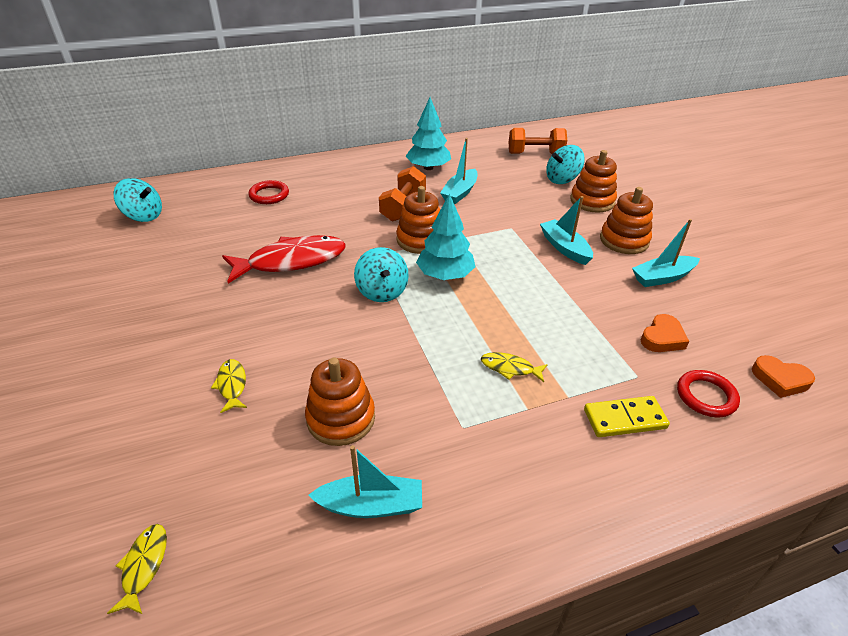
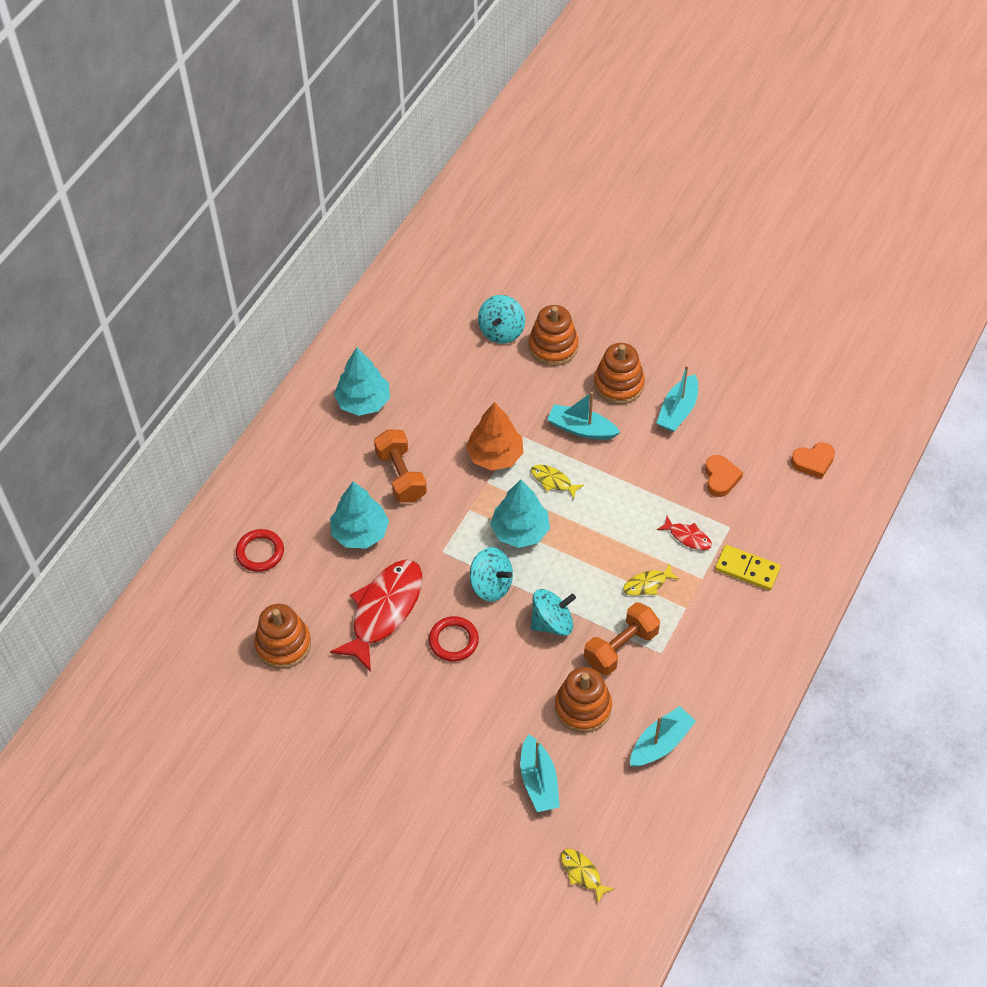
camera: 40 degrees left, 15 degrees up
turquoise spinning top [113,178,162,222] -> turquoise spinning top moved to [531,589,576,636]
yellow fish [211,359,247,413] -> yellow fish moved to [531,465,584,499]
orange stacking toy [396,186,440,254] -> orange stacking toy moved to [254,604,311,669]
turquoise boat [440,138,478,204] -> turquoise boat moved to [520,734,560,812]
orange dumbbell [509,128,567,154] -> orange dumbbell moved to [584,602,660,675]
yellow domino [584,396,670,437] -> yellow domino turned 75 degrees clockwise [715,545,781,590]
red ring [677,370,740,417] -> red ring moved to [429,616,479,662]
none -> turquoise tree [330,481,389,549]
none -> orange tree [466,402,523,471]
none -> red fish [657,516,712,550]

